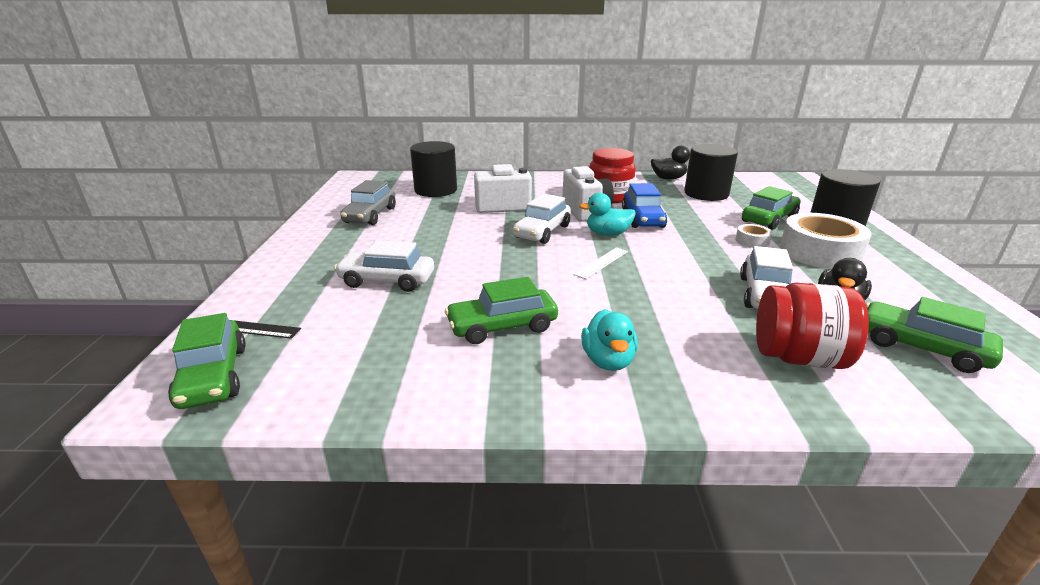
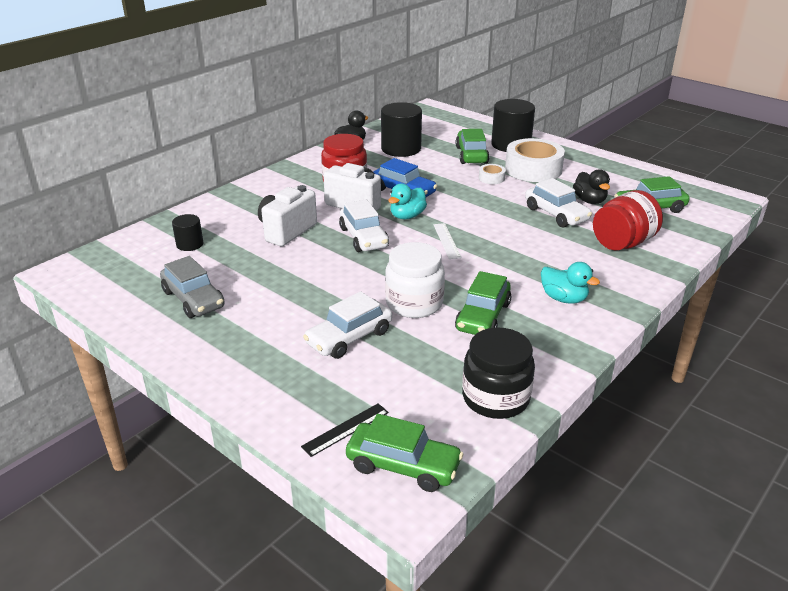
camera: 50 degrees left, 5 degrees up
black cylinder [410,141,457,197] -> black cylinder [172,214,203,251], size x0.53
none -> white jar [385,242,445,318]
none -> black jar [462,327,535,419]

